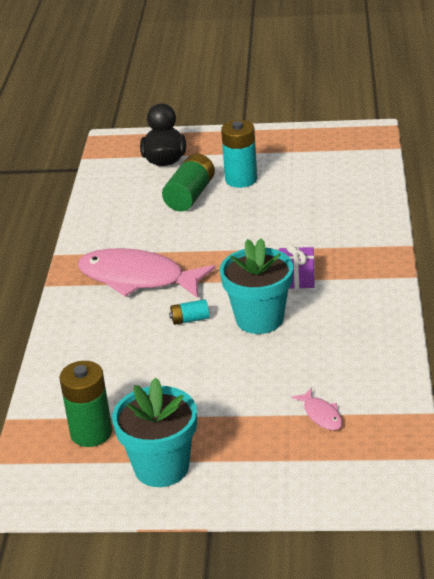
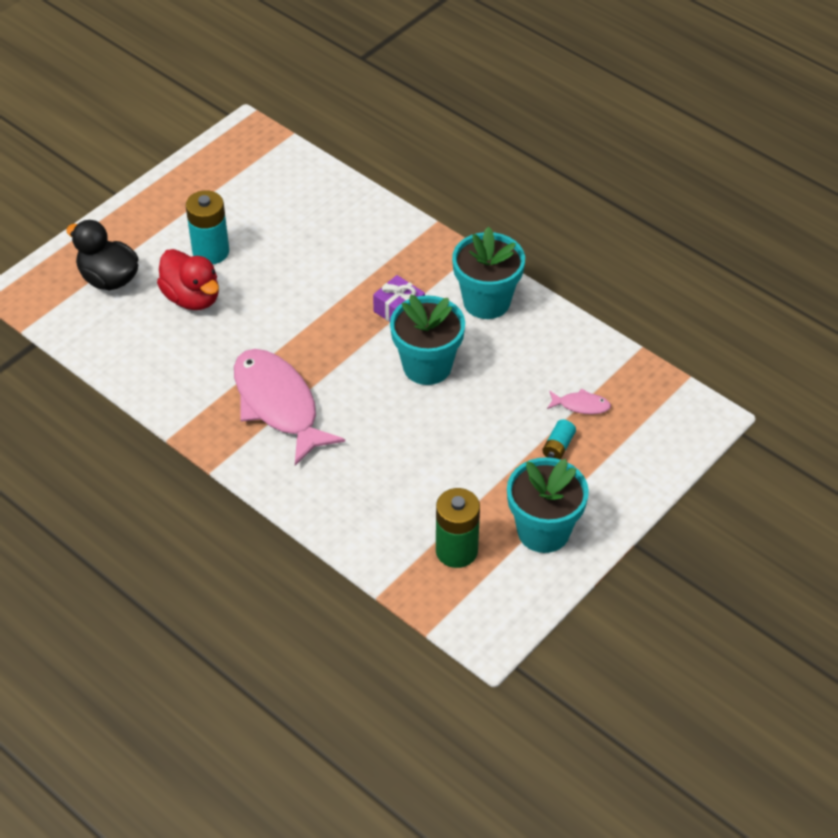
camera: 55 degrees left, 15 degrees up
pink fish [78,248,216,298] -> pink fish turned 90 degrees clockwise [234,349,345,466]
green battery [162,153,215,212] -> red duck [157,249,219,310]
turquoise battery [169,299,209,325] -> turquoise battery moved to [542,420,576,459]
none -> turquoise flower pot [452,226,525,319]

